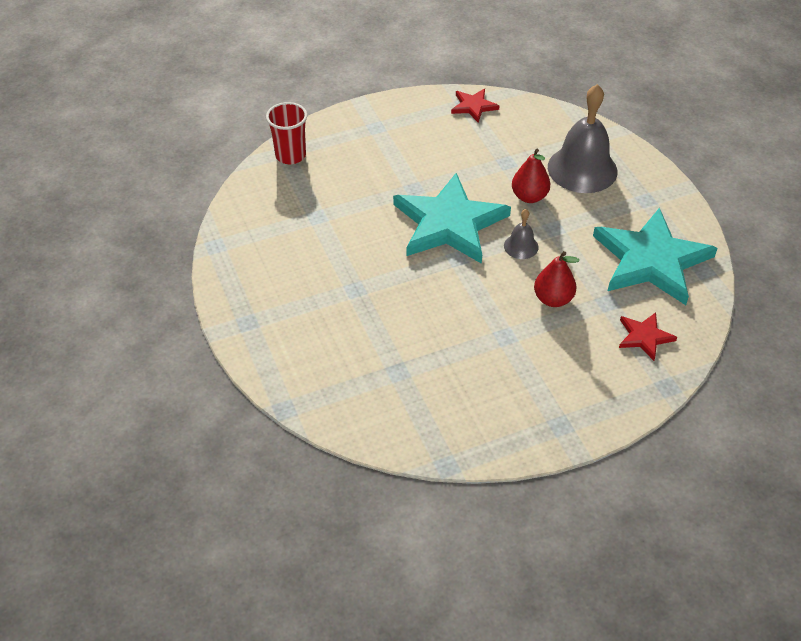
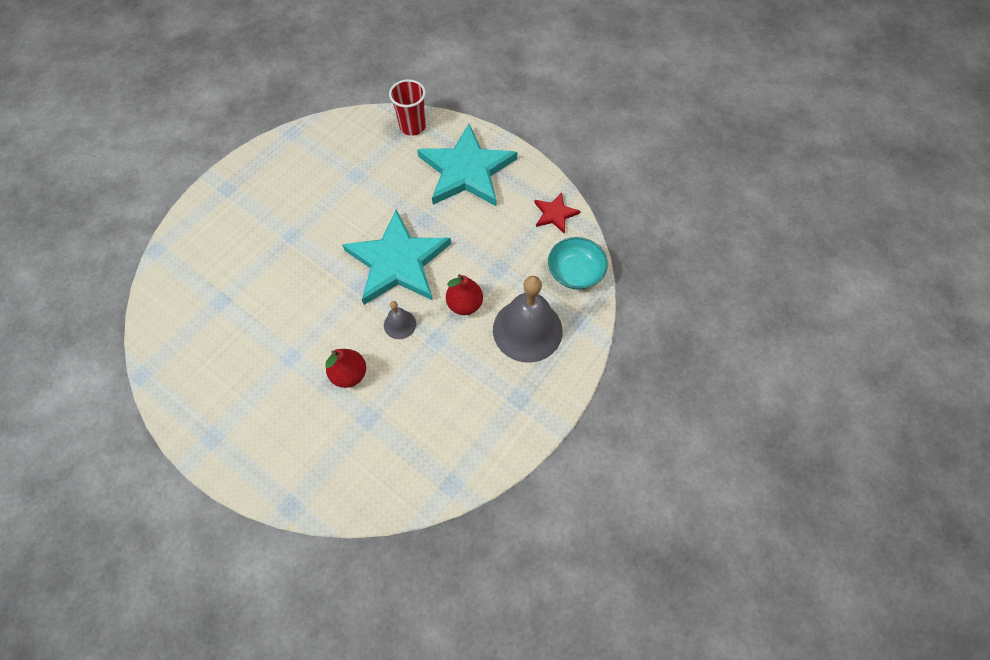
camera: 60 degrees right, 15 degrees up
turquoise star [593,208,718,305] -> turquoise star moved to [417,124,517,206]
red star [619,312,677,361] -> none
none -> turquoise bowl [548,237,608,290]

